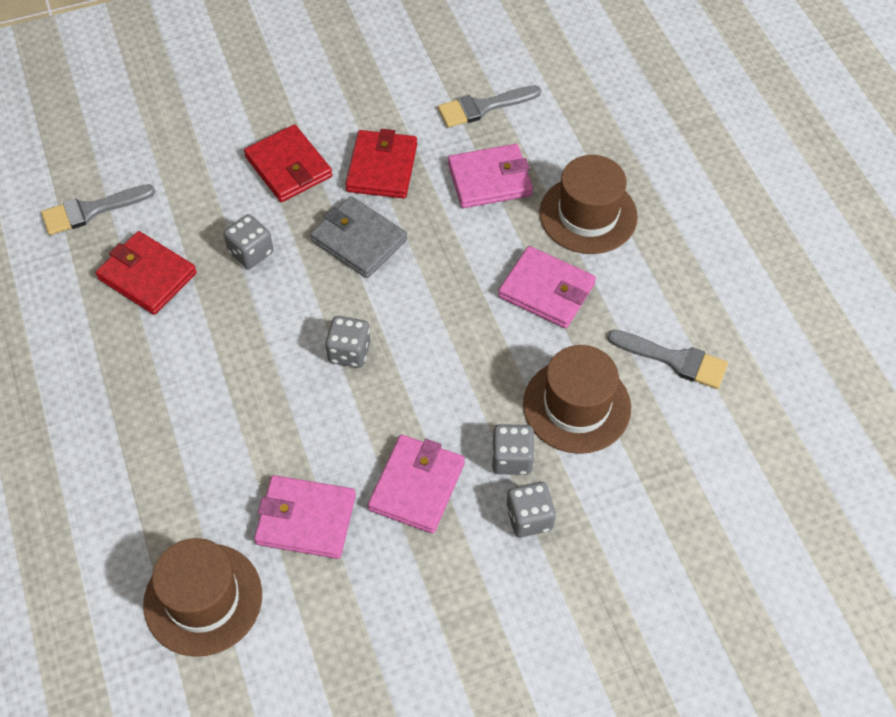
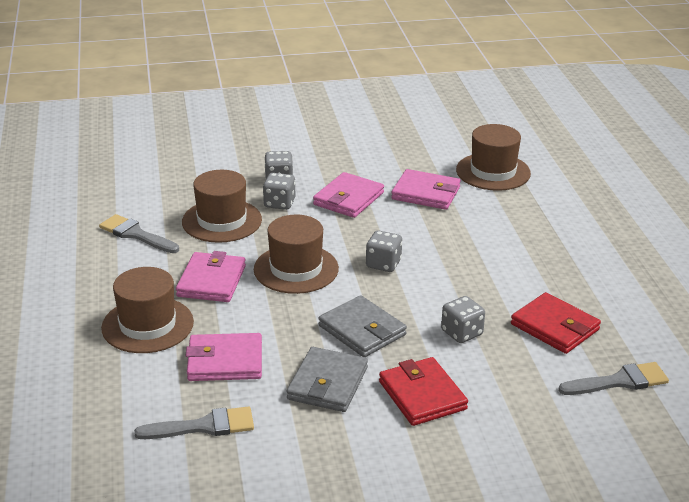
camera: 170 degrees left, 25 degrees down
red wallet [345,129,417,198] -> grey wallet [287,347,368,412]
pink wallet [498,246,596,328] -> pink wallet turned 60 degrees clockwise [176,251,246,302]
none -> brown hat [254,215,339,294]

